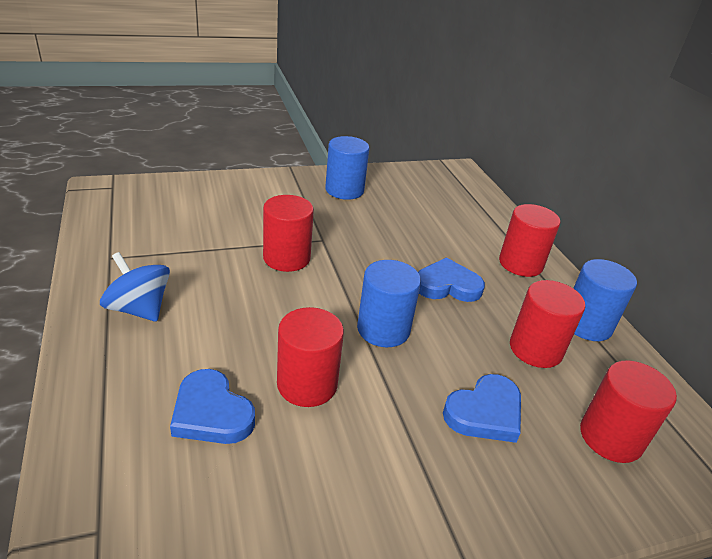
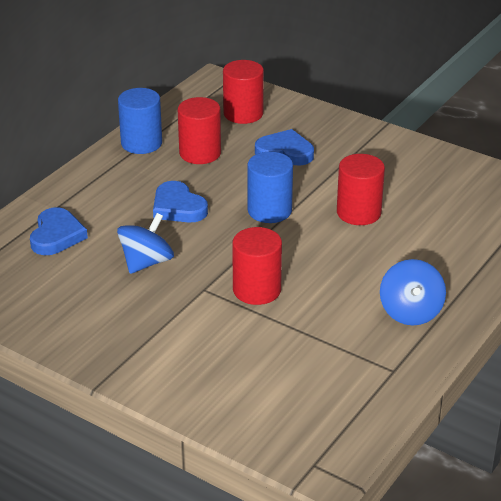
camera: 125 degrees left, 0 degrees up
blue heart [170,369,255,444] -> blue heart moved to [30,207,88,255]
blue cylinder [325,136,369,200] -> none
red cylinder [499,204,560,277] -> none
none -> blue spinning top [117,213,174,274]

